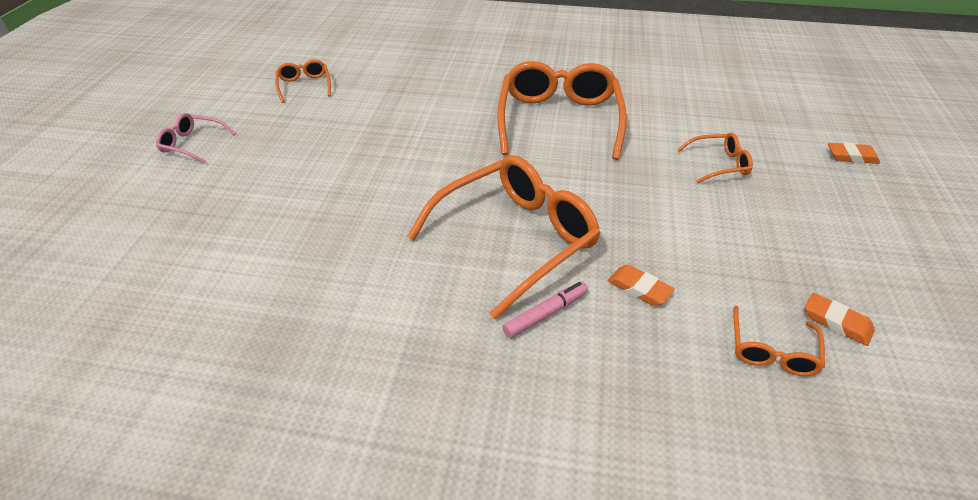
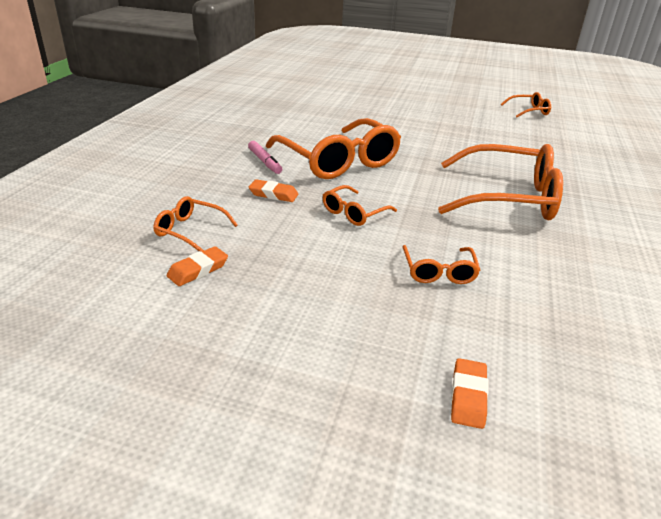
camera: 95 degrees right, 10 degrees down
pink glasses [156,113,236,164] -> none
orange eraser [608,265,675,306] -> orange eraser turned 60 degrees clockwise [249,179,298,202]
none -> orange glasses [323,185,397,226]

